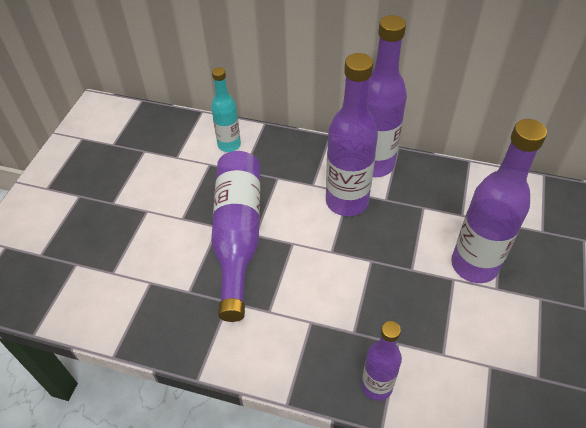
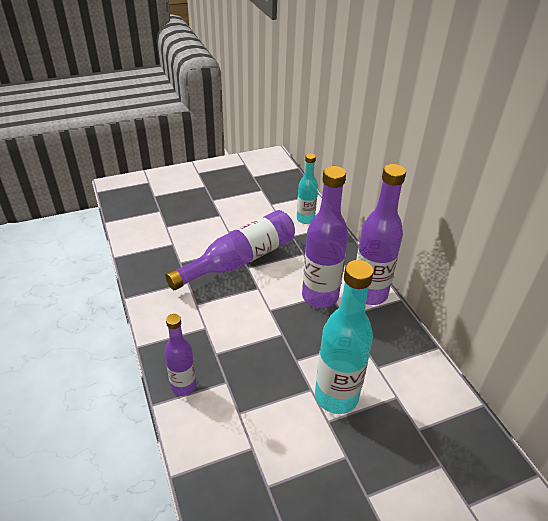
camera: 50 degrees right, 10 degrees down
purple bottle [451,119,547,283] -> turquoise bottle [315,260,374,414]

